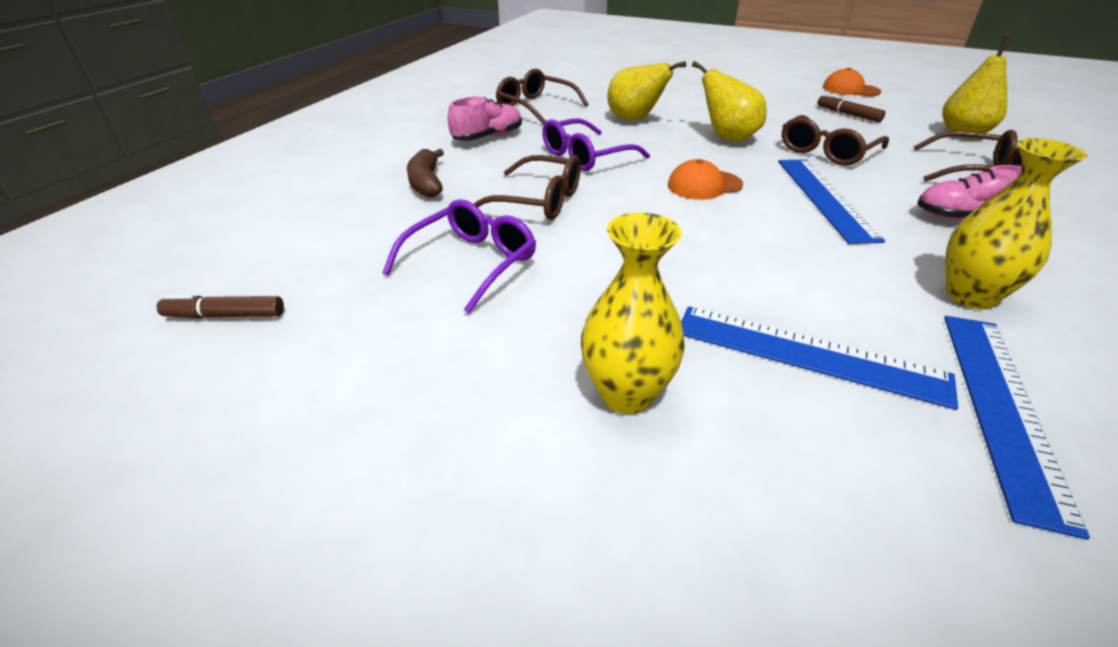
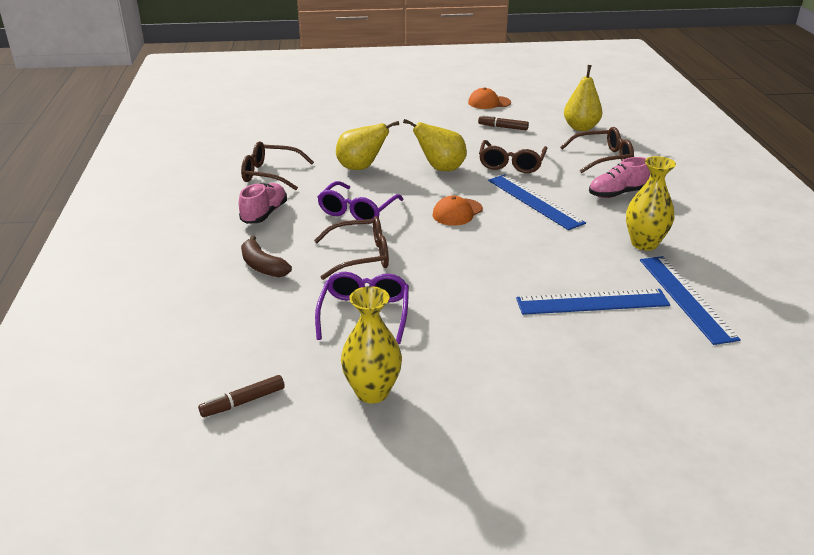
camera: 30 degrees left, 5 degrees down
yellow vase [581,213,685,414] -> yellow vase moved to [341,286,402,403]

